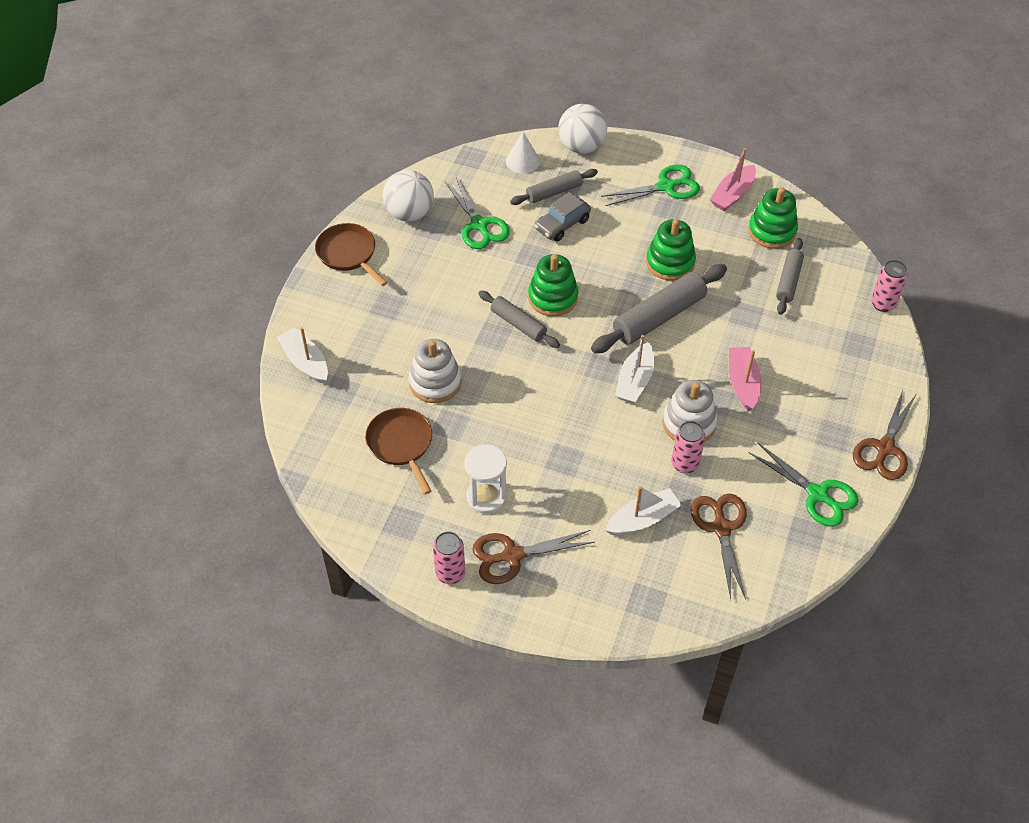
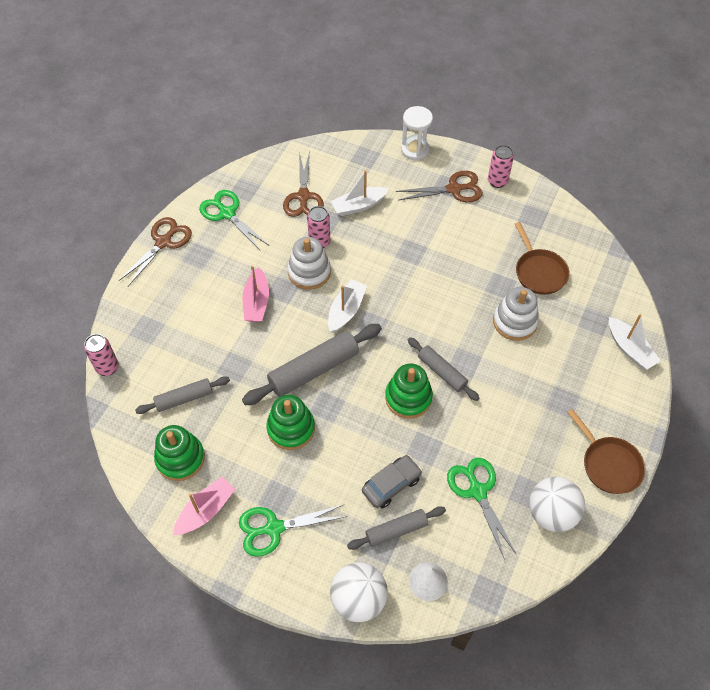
camera: 175 degrees left, 5 degrees up
white hourglass [464,444,507,514] -> white hourglass moved to [401,106,433,160]
grey rolling pin [776,238,804,315] -> grey rolling pin turned 45 degrees clockwise [135,376,230,414]

